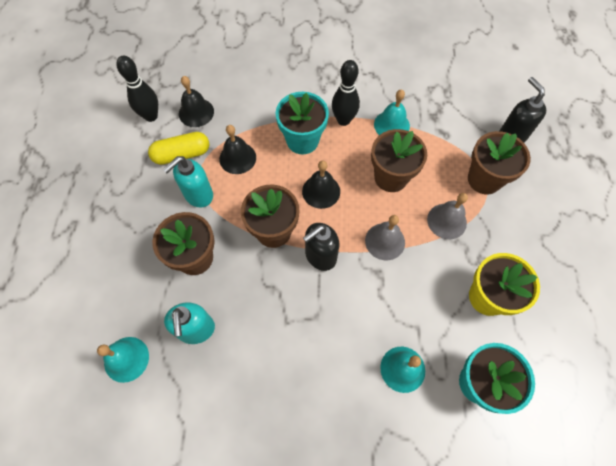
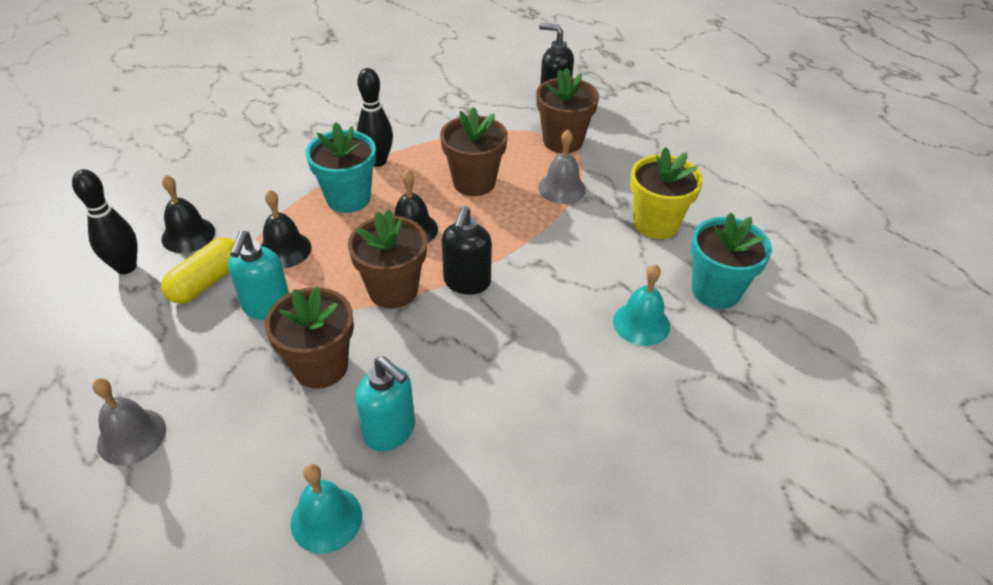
camera: 40 degrees left, 20 degrees down
grey bell [365,215,405,260] -> grey bell moved to [92,378,166,465]
turquoise bell [374,90,410,135] -> none

